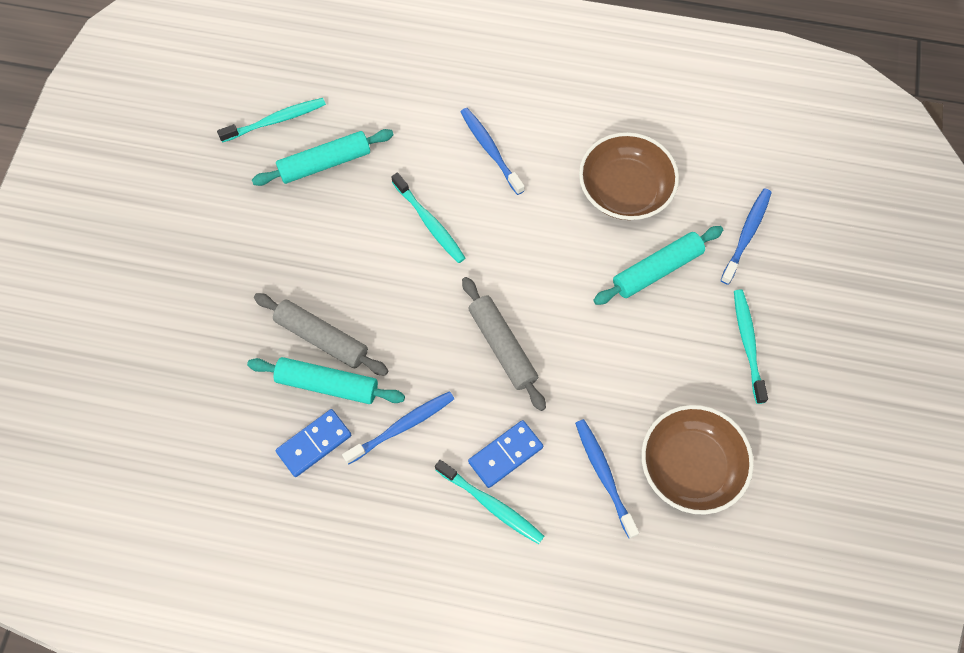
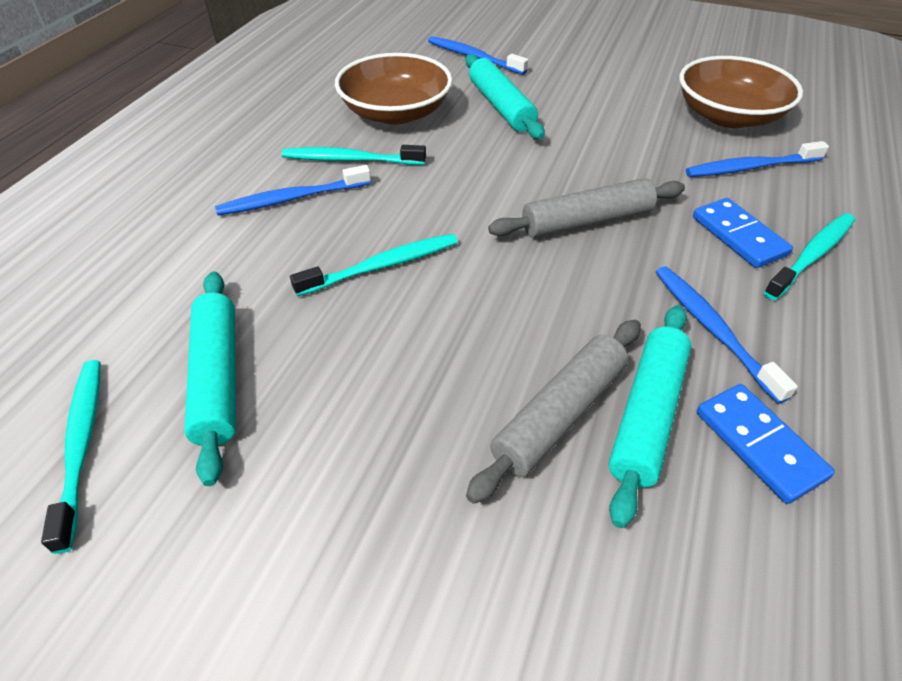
camera: 80 degrees left, 20 degrees down
turquoise toothbrush [734,289,768,404] -> turquoise toothbrush moved to [282,145,426,165]

